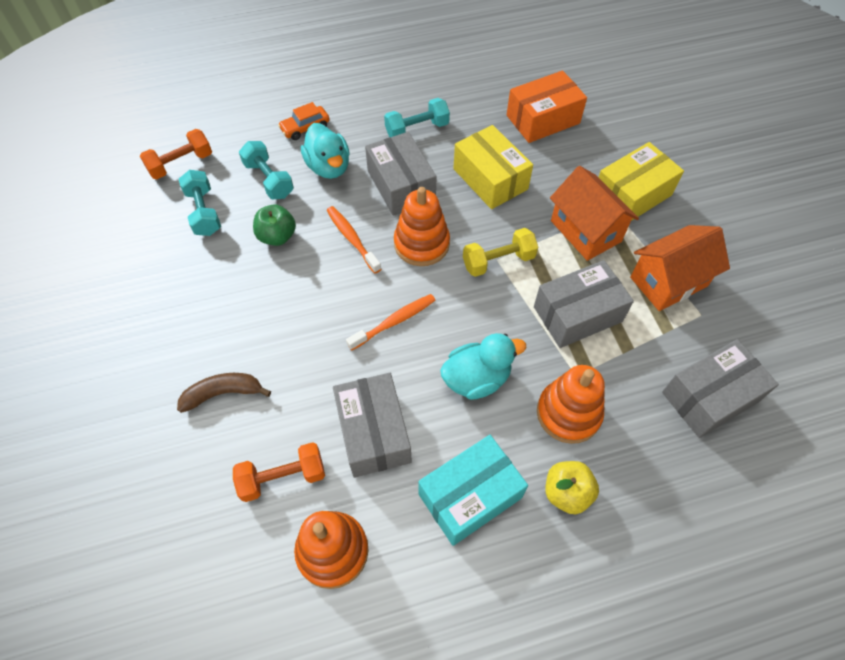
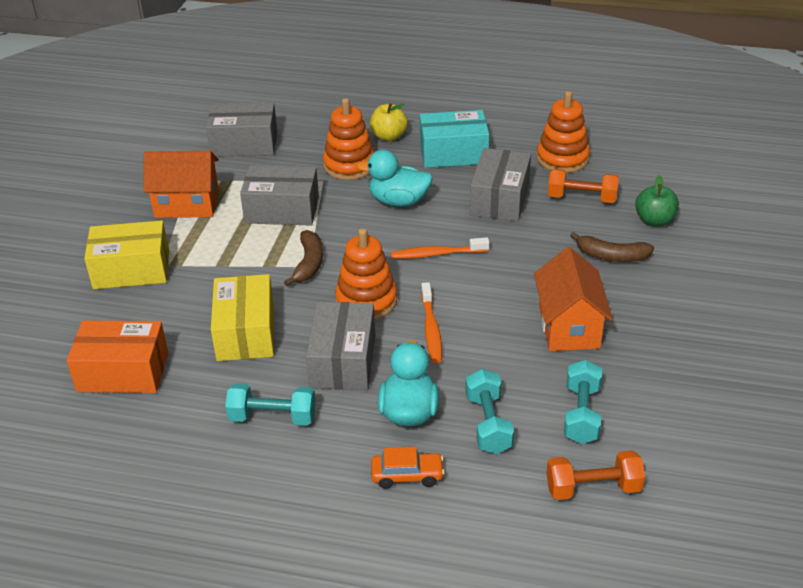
camera: 150 degrees left, 20 degrees down
green apple [253,204,296,246] -> green apple moved to [635,175,679,226]
yellow dumbbell [463,228,538,277] -> brown banana [284,230,323,286]
orange house [550,166,639,261] -> orange house moved to [534,247,613,351]

